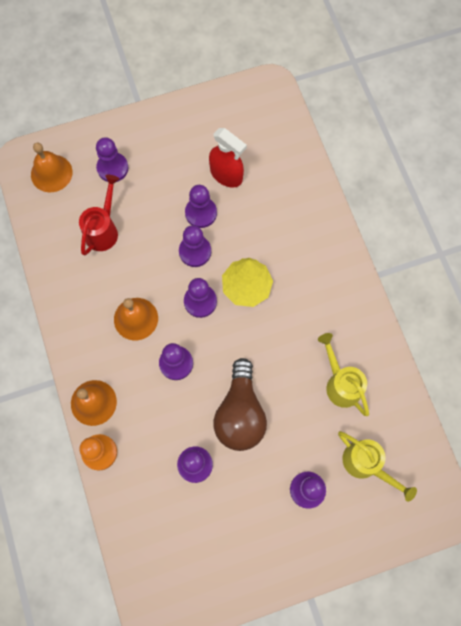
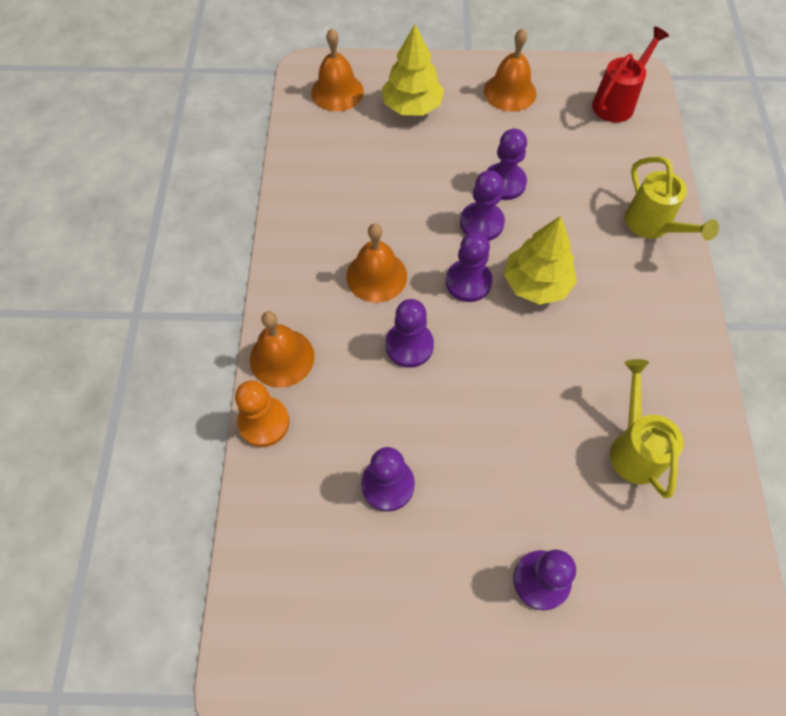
camera: 20 degrees right, 10 degrees down
red watering can [79,175,119,255] -> red watering can moved to [592,27,669,123]
purple pawn [96,137,128,182] -> yellow tree [382,24,444,116]
red spray bottle [209,128,247,188] -> none
brown light bulb [213,358,267,451] -> none
yellow watering can [338,431,417,502] -> yellow watering can moved to [625,157,719,241]
none -> orange bell [484,28,536,112]

